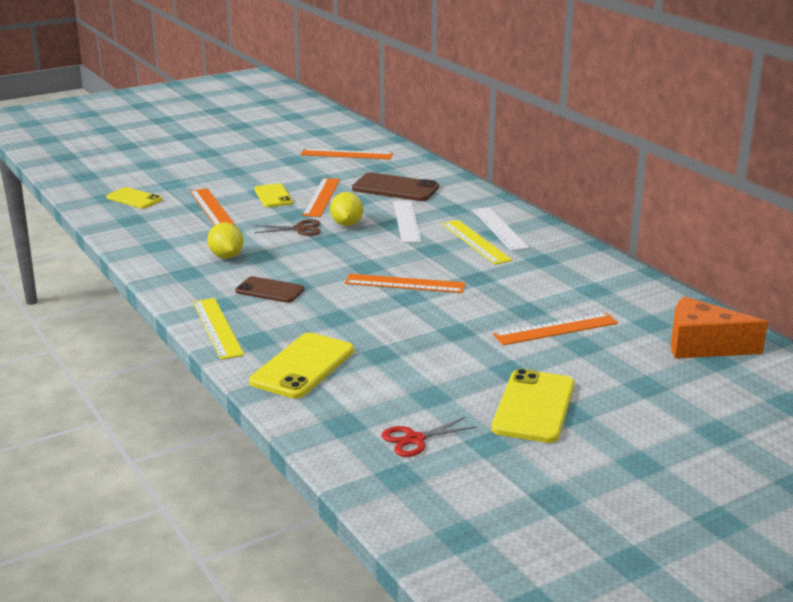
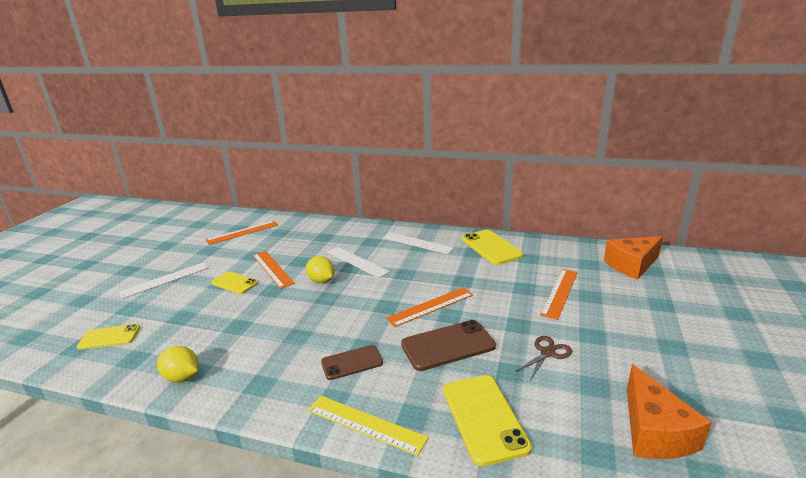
camera: 40 degrees left, 0 degrees up
orange ruler [190,188,235,225] -> none
yellow lemon [207,222,243,259] -> yellow lemon moved to [157,346,199,382]
brown scissors [254,219,321,236] -> brown scissors moved to [515,336,572,380]
brown phone [352,173,439,201] -> brown phone moved to [401,320,496,371]
red scissors [382,417,477,457] -> orange cheese [627,364,712,459]
yellow ruler [442,220,512,265] -> none
yellow phone [492,369,574,443] -> yellow phone moved to [462,229,524,265]
none -> white ruler [119,263,208,299]

